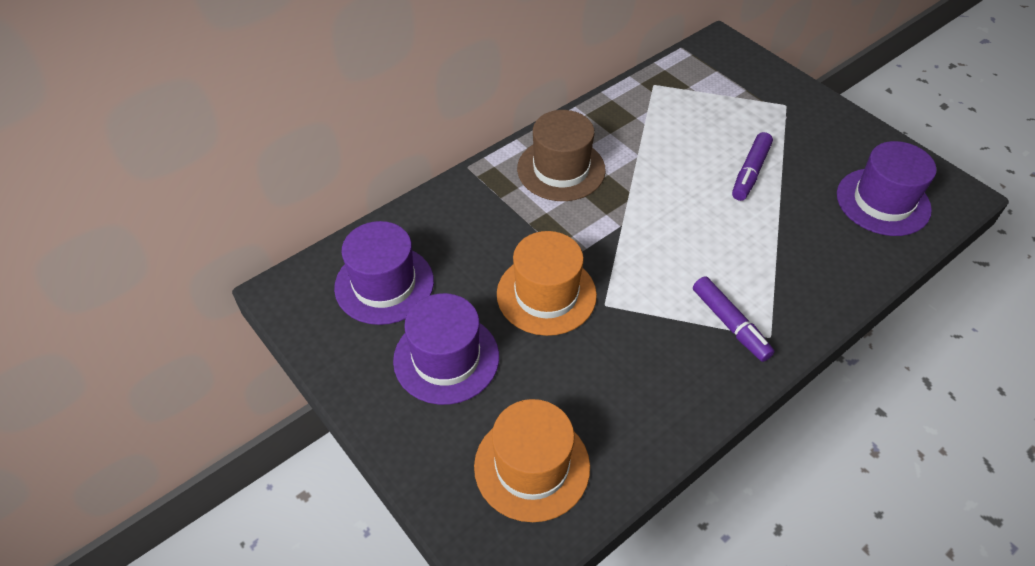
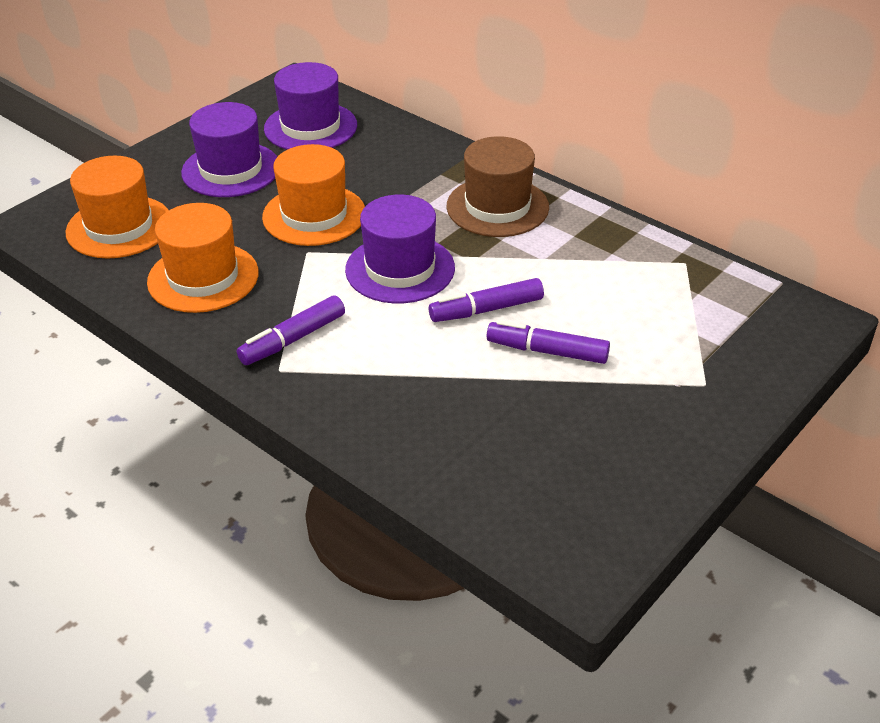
camera: 80 degrees right, 10 degrees down
purple hat [837,141,937,236] -> purple hat moved to [345,195,455,303]
none -> orange hat [147,203,259,313]
none -> purple marker [429,278,544,322]

